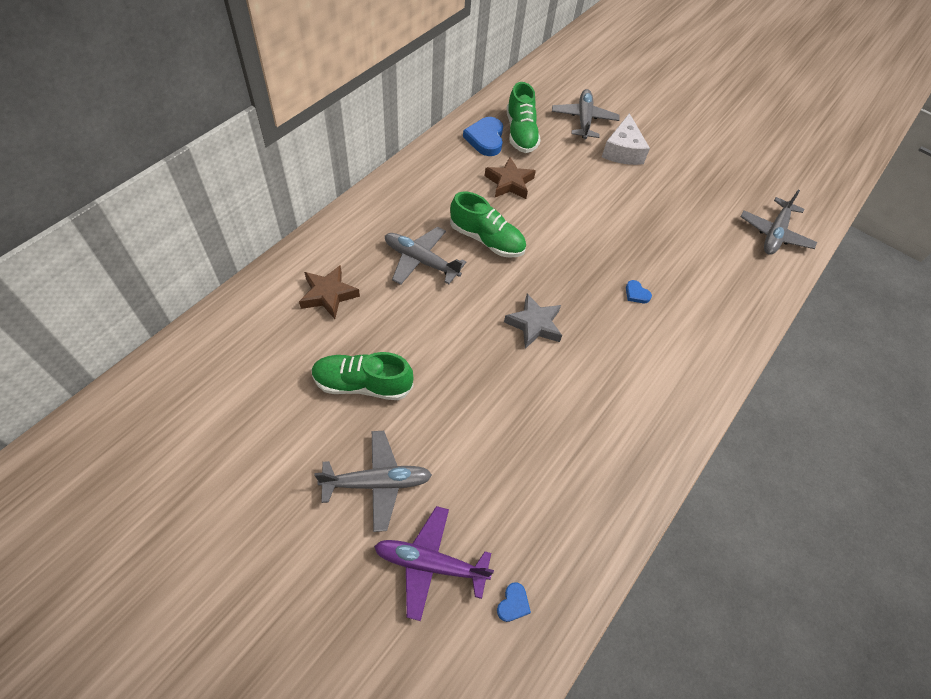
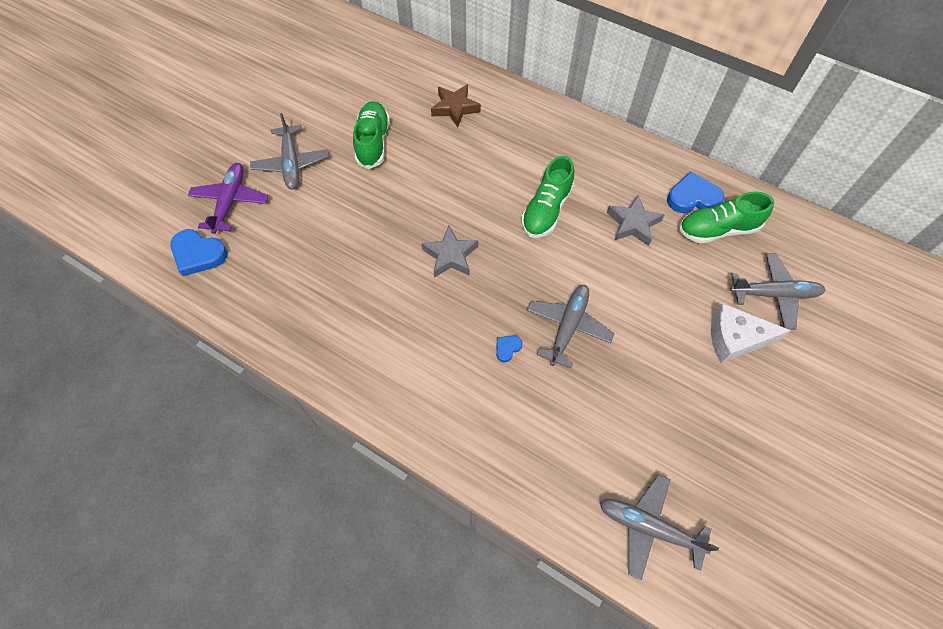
camera: 90 degrees right, 5 degrees up
grey plane [385,227,466,285] -> grey plane moved to [527,285,615,369]
brown star [485,157,536,199] -> grey star [607,195,664,246]
blue heart [497,582,531,622] -> blue heart [170,229,227,276], size x2.00

